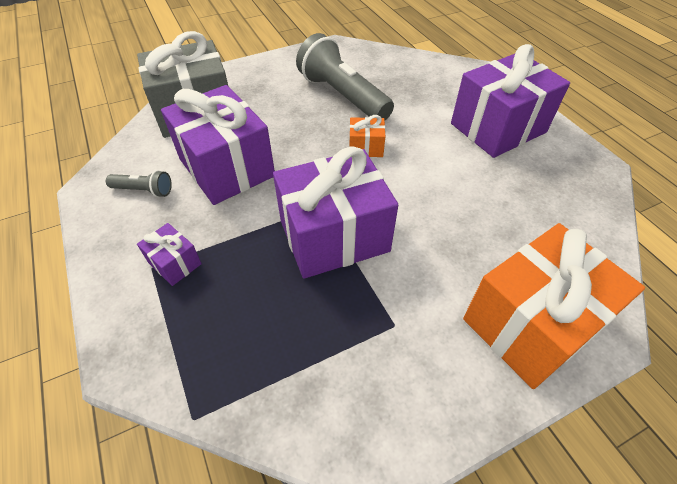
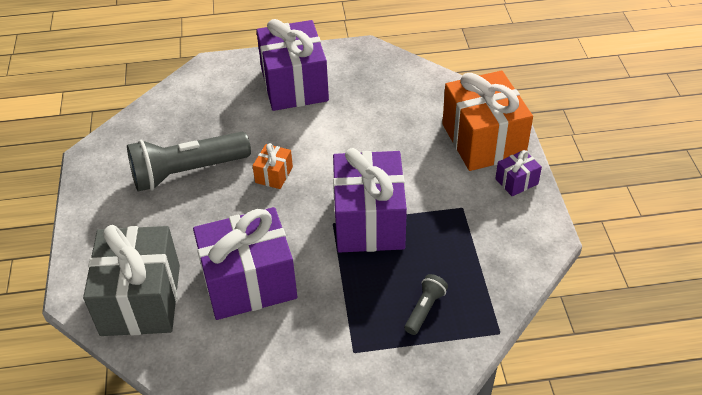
camera: 70 degrees left, 5 degrees down
grey flashlight [106,170,172,197] -> grey flashlight moved to [405,274,448,335]
purple gift [137,223,202,286] -> purple gift moved to [495,150,542,196]

